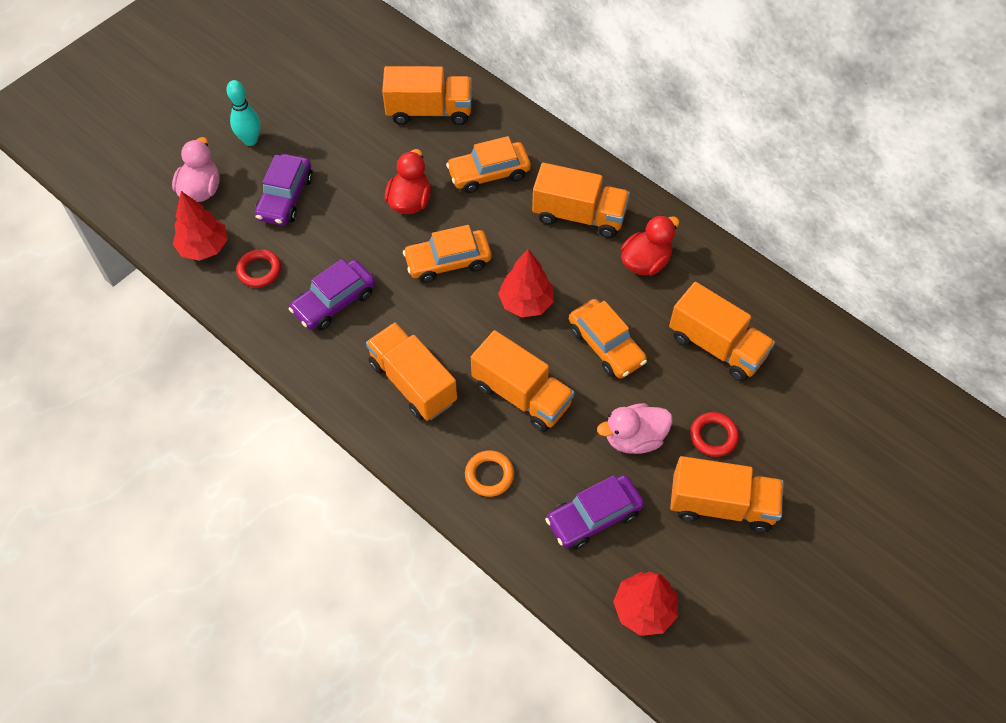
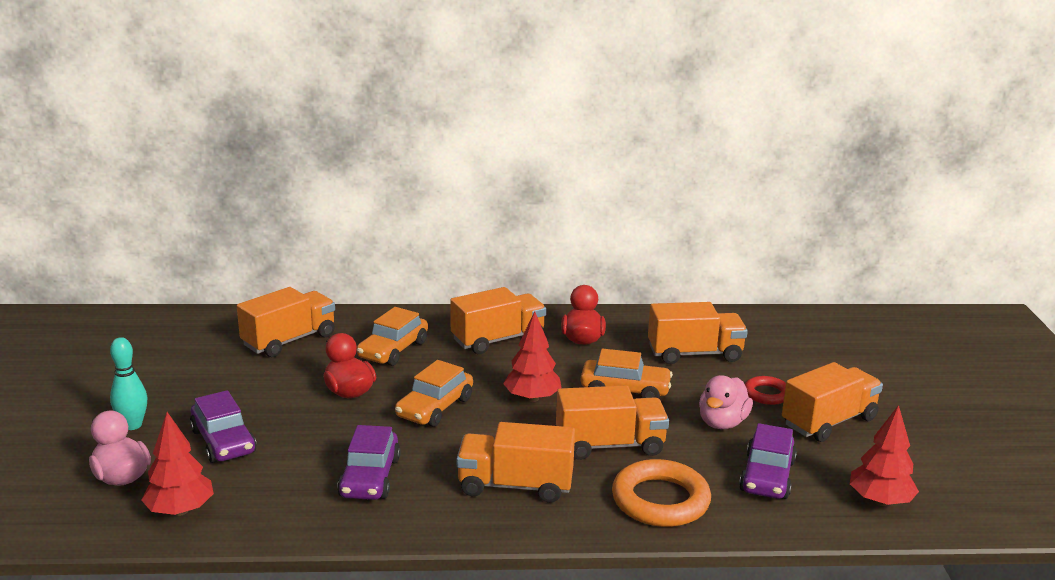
camera: 45 degrees left, 35 degrees down
red ring [236,249,281,287] -> none
orange ring [465,450,514,497] -> orange ring [612,459,711,527], size x1.80

